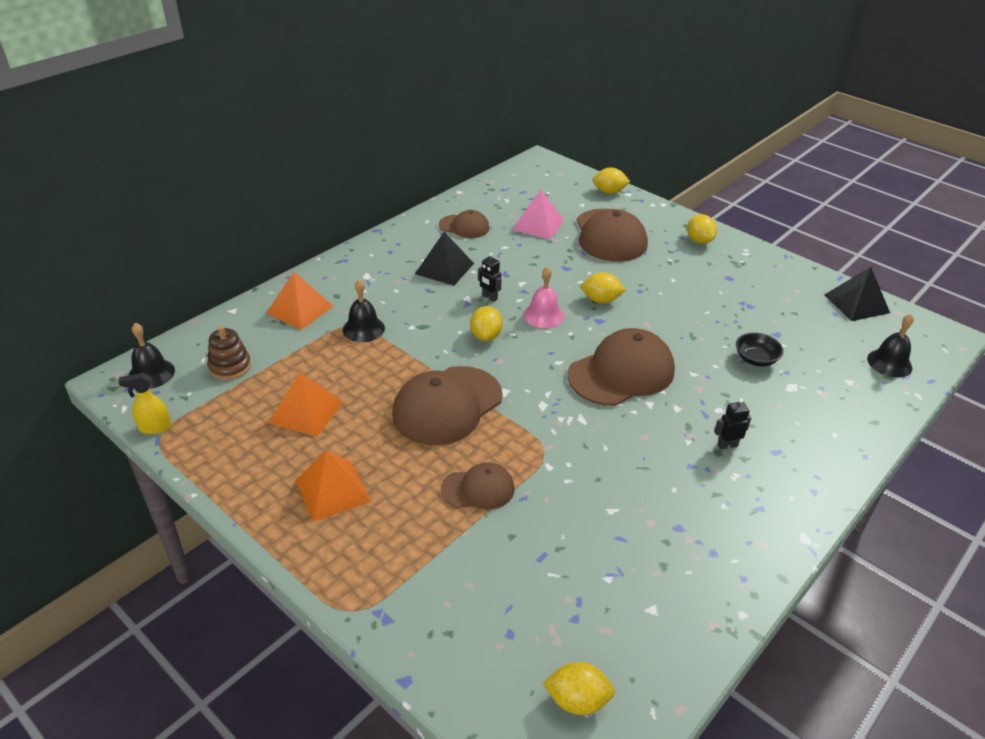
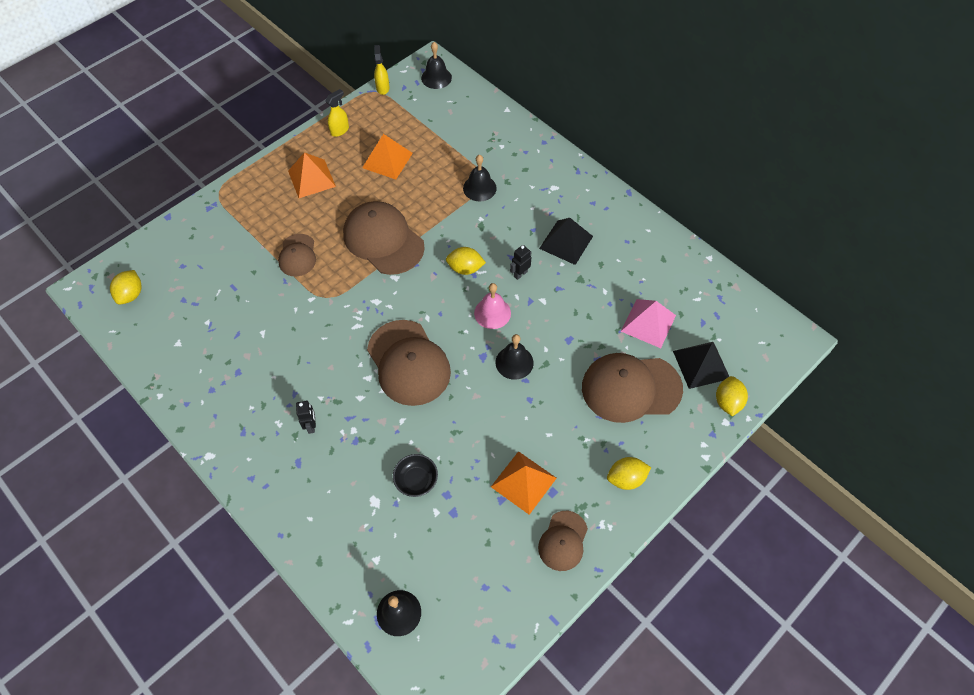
camera: 95 degrees right, 20 degrees up
brown stacking toy [207,326,251,380] -> none
orange pyramid [266,272,333,330] -> orange pyramid moved to [491,451,557,515]
brown cap [439,210,489,238] -> brown cap moved to [538,511,588,571]
yellow lemon [581,272,626,303] -> black bell [495,334,534,380]
black pyramid [825,267,890,321] -> black pyramid moved to [673,342,729,389]
none -> yellow spray bottle [325,89,349,137]

